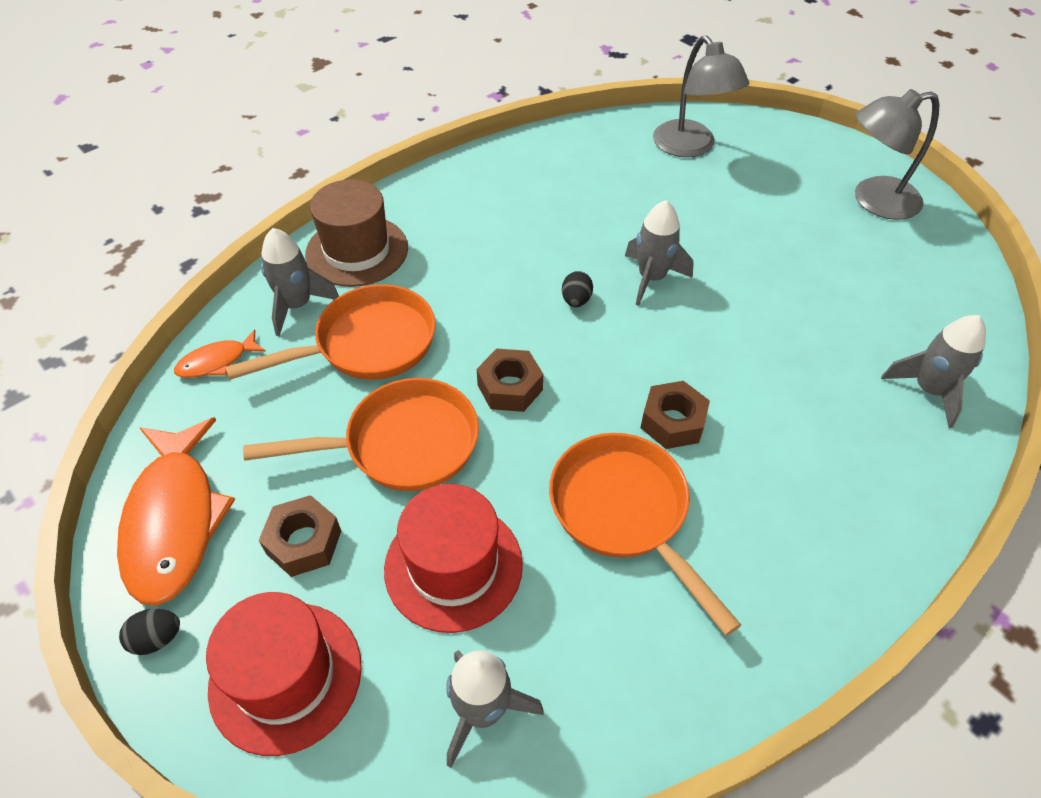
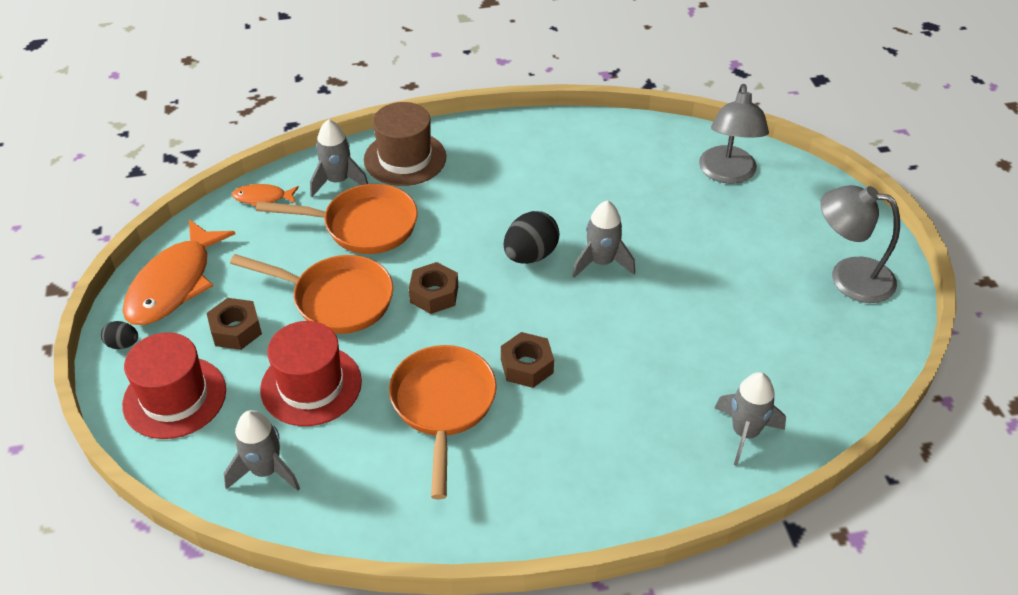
camera: 30 degrees right, 5 degrees down
black egg [562,271,593,307] -> black egg [504,211,560,264], size x1.86

